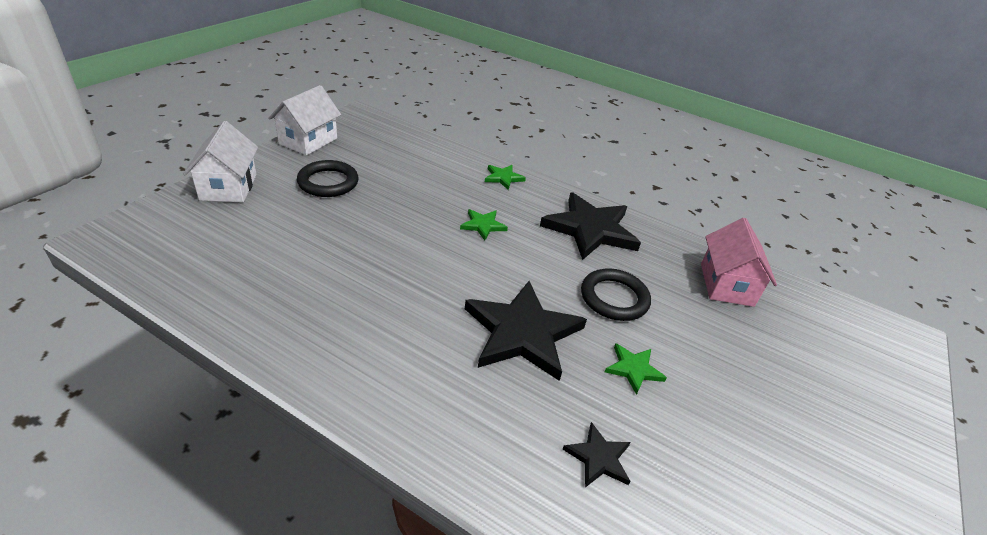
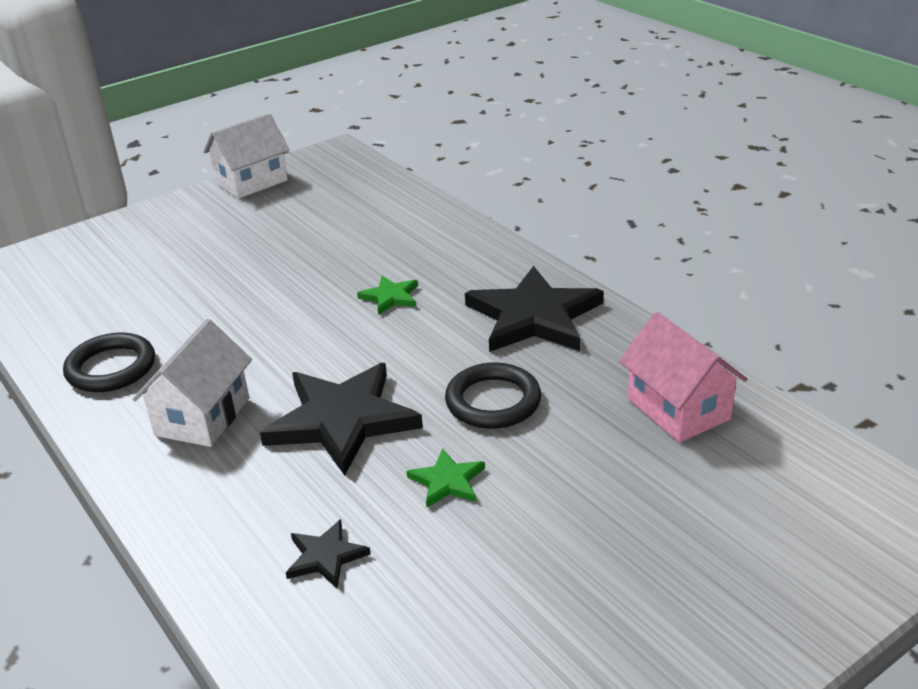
camera: 30 degrees right, 5 degrees down
white house [183,121,258,203] -> white house moved to [133,319,252,447]
black ring [297,160,359,197] -> black ring moved to [63,333,155,392]
green star [485,165,526,190] -> none
pink house [701,218,777,307] -> pink house turned 60 degrees counterclockwise [619,312,747,443]

